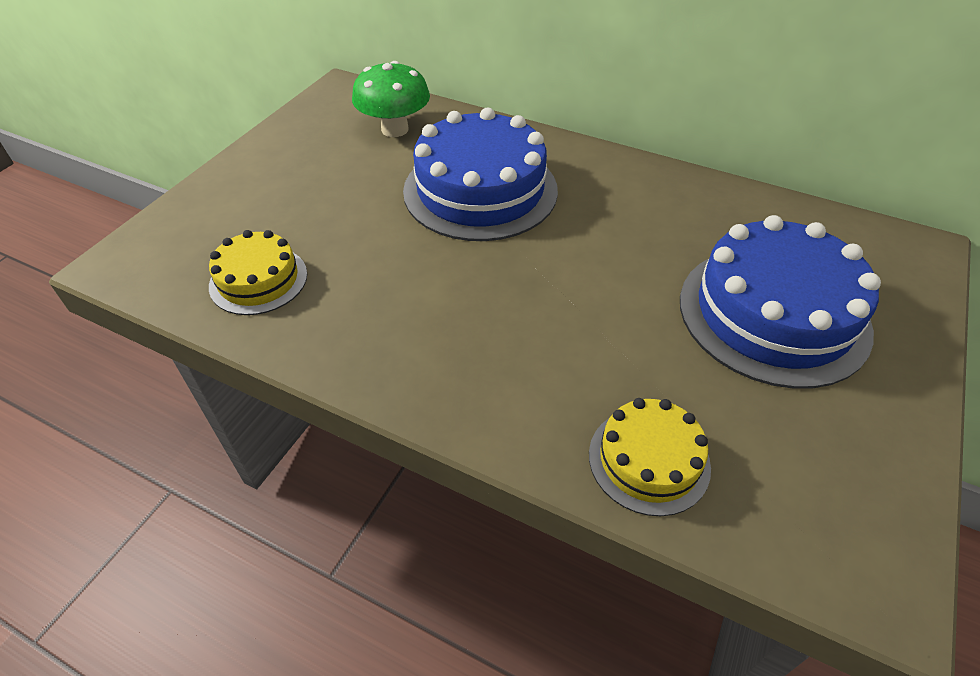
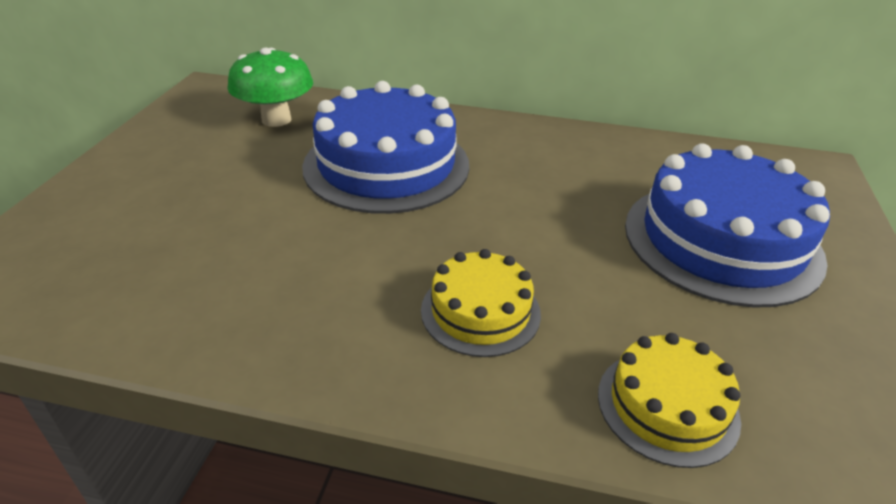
camera: 15 degrees left, 10 degrees down
yellow cake [209,230,307,315] -> yellow cake moved to [421,249,541,357]

